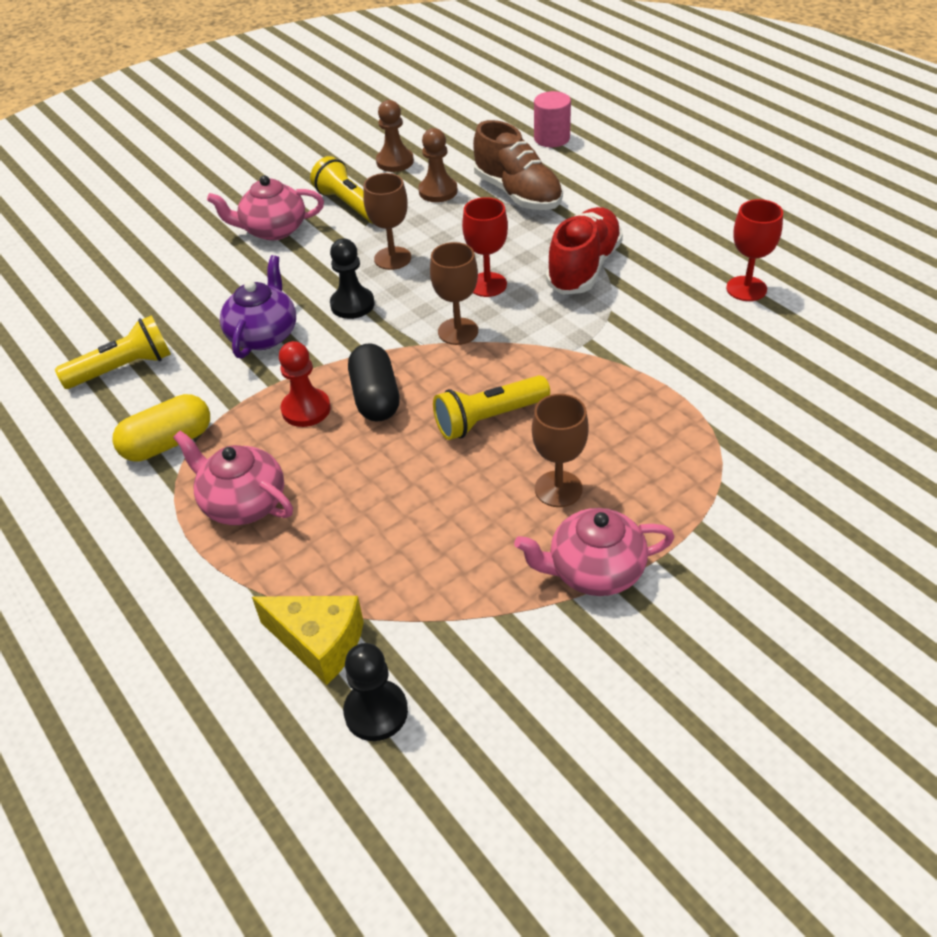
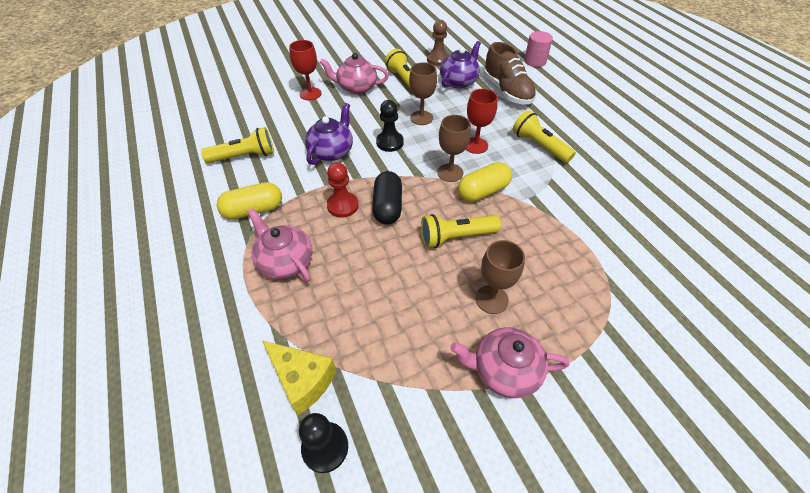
camera: 10 degrees right, 5 degrees up
brown pawn [418,128,458,202] -> purple teapot [440,41,481,88]
red shoe [546,207,623,295] -> yellow flashlight [513,110,576,163]
red goblet [726,199,783,301] -> red goblet moved to [289,40,321,100]
none -> yellow capsule [458,162,512,202]

